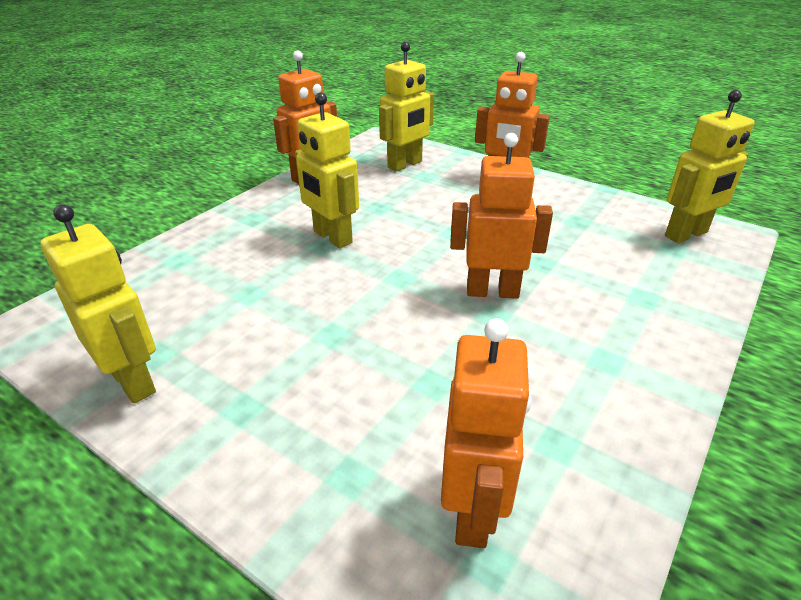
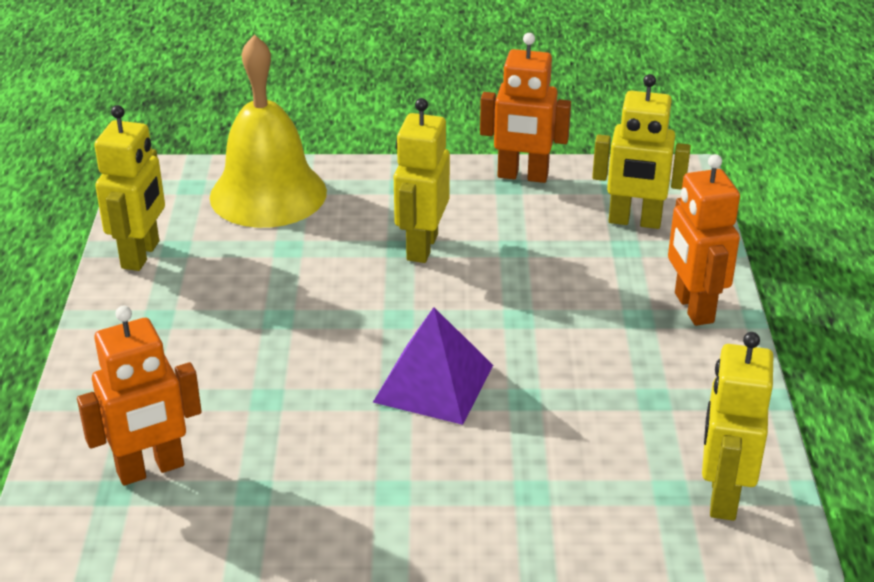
camera: 55 degrees right, 0 degrees up
orange robot [450,133,553,299] -> purple pyramid [373,307,493,425]
yellow robot [665,90,754,243] -> yellow robot turned 75 degrees clockwise [702,332,773,521]
none -> yellow bell [210,34,327,228]

